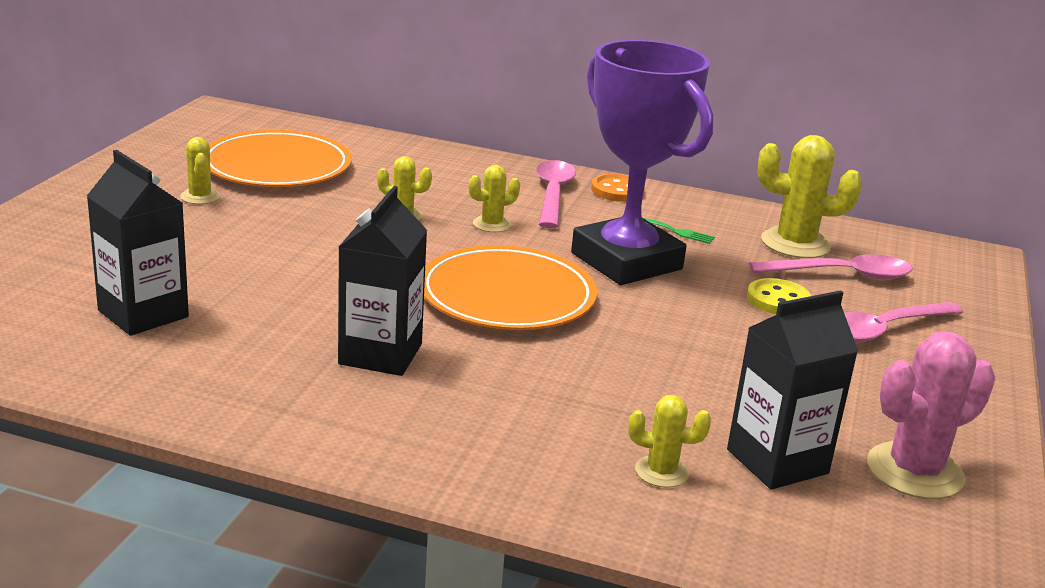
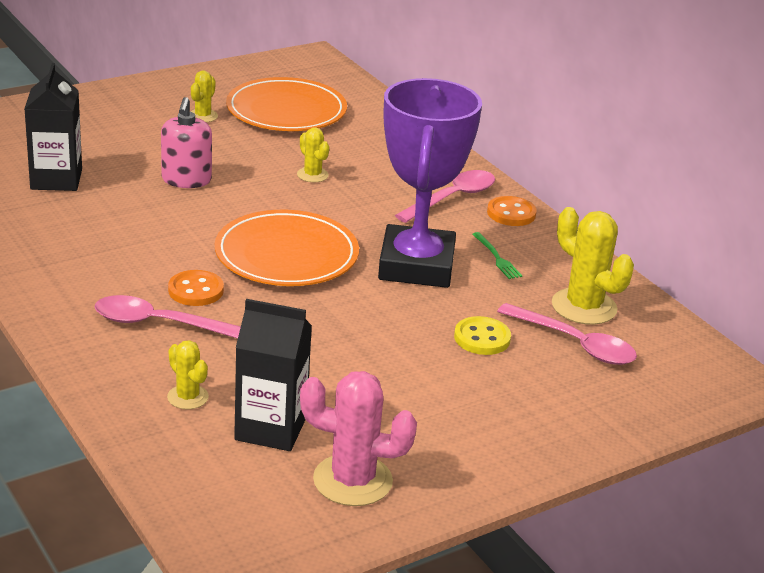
camera: 40 degrees right, 5 degrees up
black carton [338,186,427,376] -> none
yellow cactus [469,165,520,232] -> none
pink spoon [844,302,964,343] -> pink spoon moved to [95,295,241,339]
none -> pink soap dispenser [161,97,212,188]
none -> orange button [168,270,224,306]

